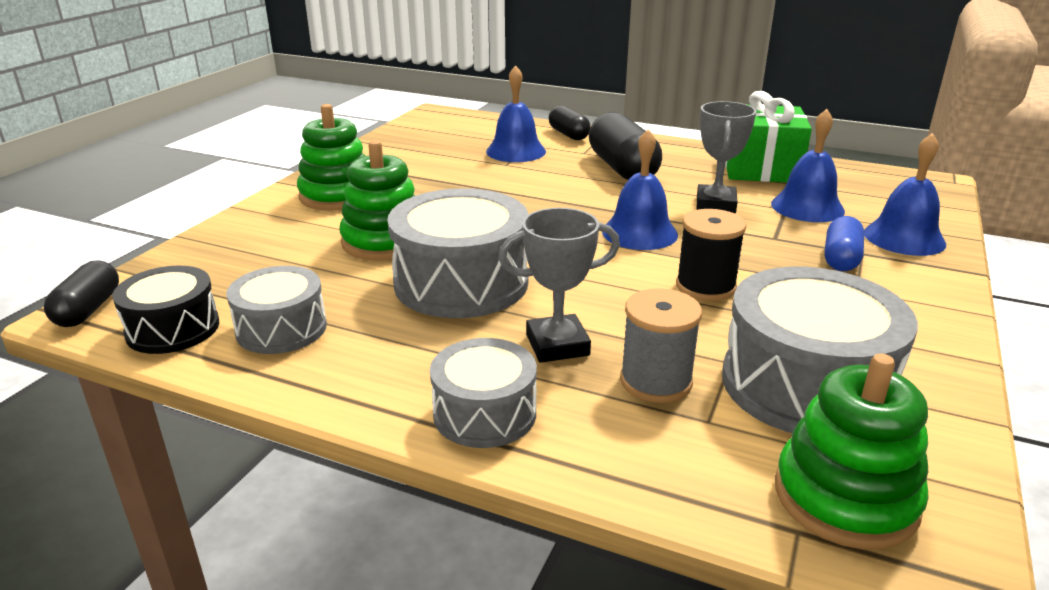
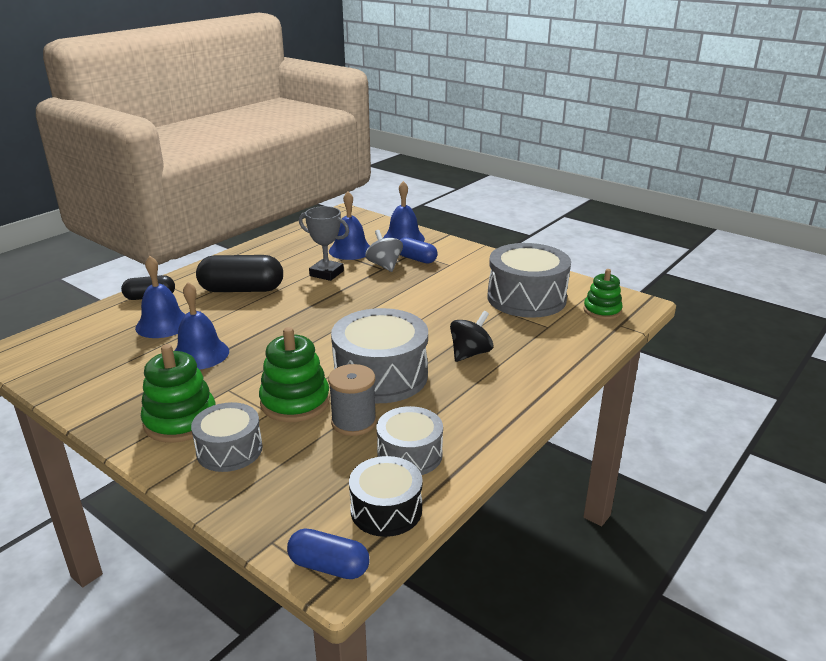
camera: 75 degrees left, 0 degrees up
black capsule [44,261,119,327] -> blue capsule [287,528,370,579]
grey drum [430,338,537,448] -> grey drum moved to [191,402,263,472]
grey trophy [498,208,620,363] -> black spinning top [450,311,493,362]
blue bell [602,129,678,250] -> blue bell moved to [175,282,229,370]
grey spool [620,288,702,403] -> grey spool moved to [328,364,377,436]
black spool [676,209,746,301] -> none
green gift [725,91,812,183] -> none
green stacking toy [775,353,929,549] -> green stacking toy [583,269,623,320], size x0.66
none -> grey spinning top [365,230,403,272]

